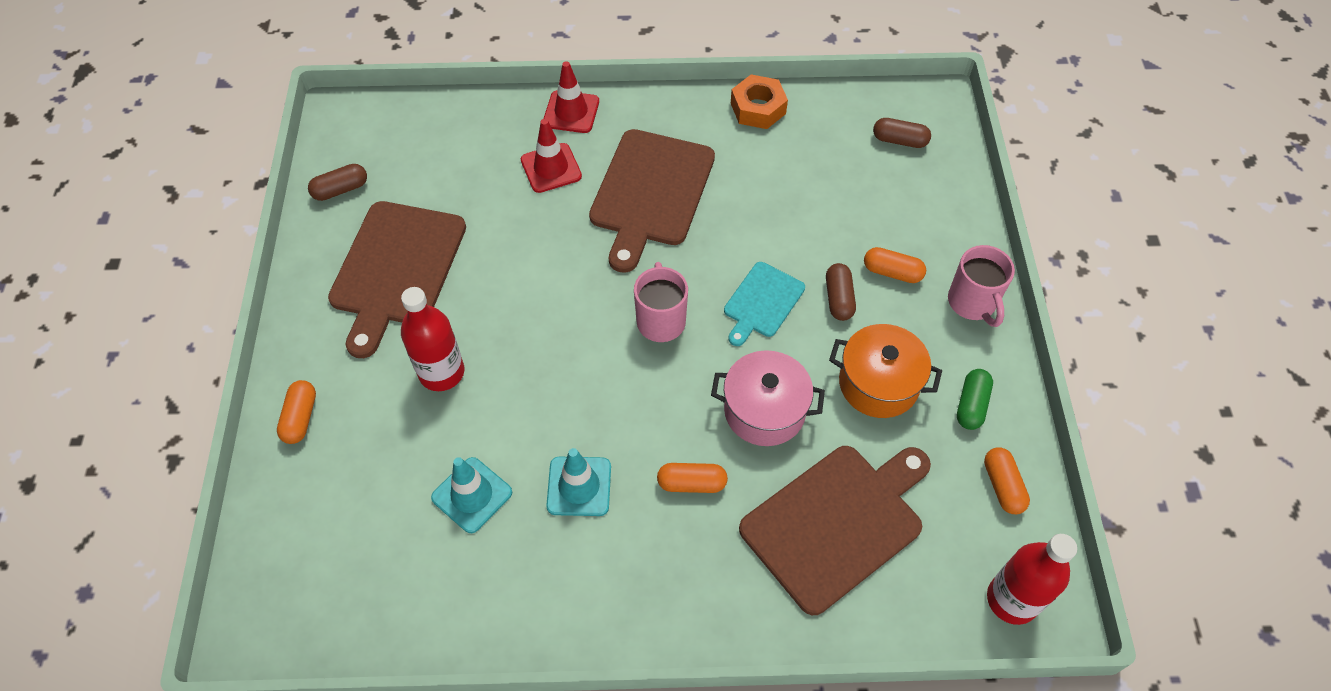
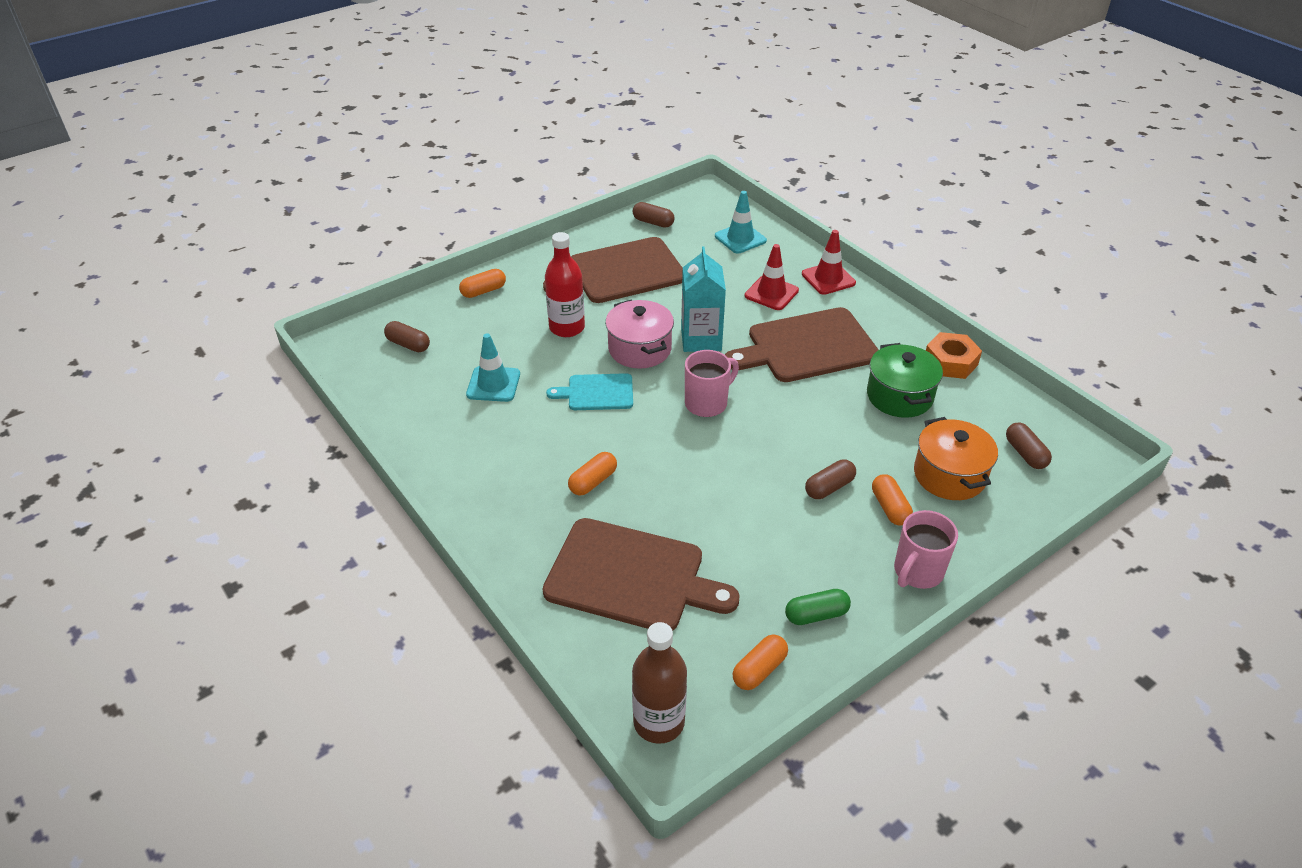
camera: 55 degrees right, 15 degrees down
turquoise traffic cone [546,448,611,516] -> turquoise traffic cone moved to [715,191,767,253]
orange capsule [657,463,728,493] -> orange capsule turned 75 degrees clockwise [568,452,617,496]
pink pot [711,350,825,446] -> pink pot moved to [605,299,674,369]
turquoise cutting board [724,262,805,346] -> turquoise cutting board moved to [546,373,633,410]
orange pot [829,324,942,418] -> orange pot moved to [914,417,998,500]
red bottle [987,534,1077,625] -> brown bottle [632,622,687,744]
none -> brown capsule [384,321,430,352]
none -> turquoise carton [681,247,726,352]
none -> green pot [867,343,943,418]

